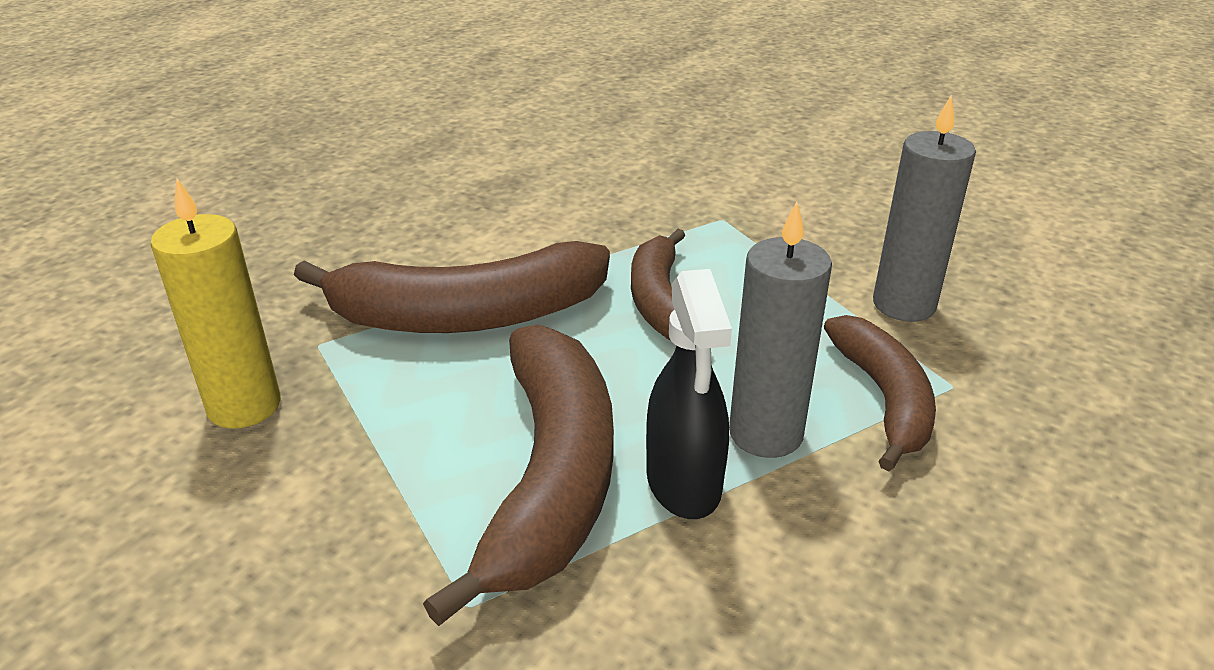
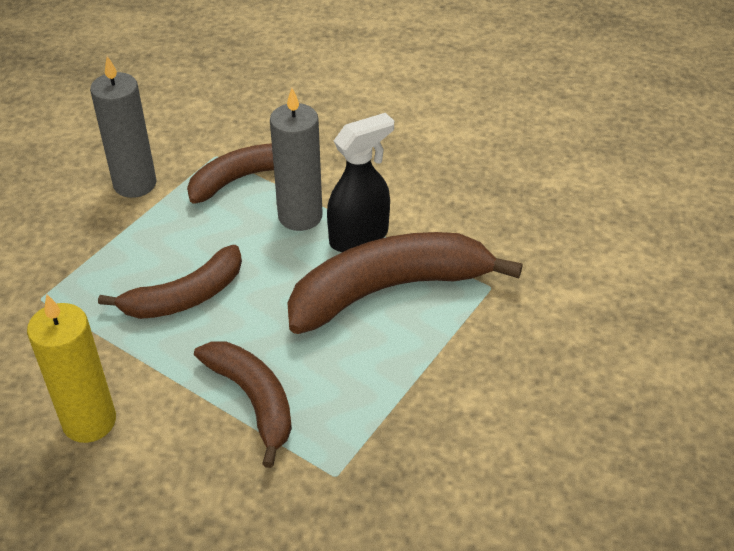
camera: 115 degrees left, 10 degrees up
yellow candle [151,179,281,429] -> yellow candle moved to [27,294,116,443]
brown banana [294,241,610,333] -> brown banana [194,341,292,468], size x0.62

